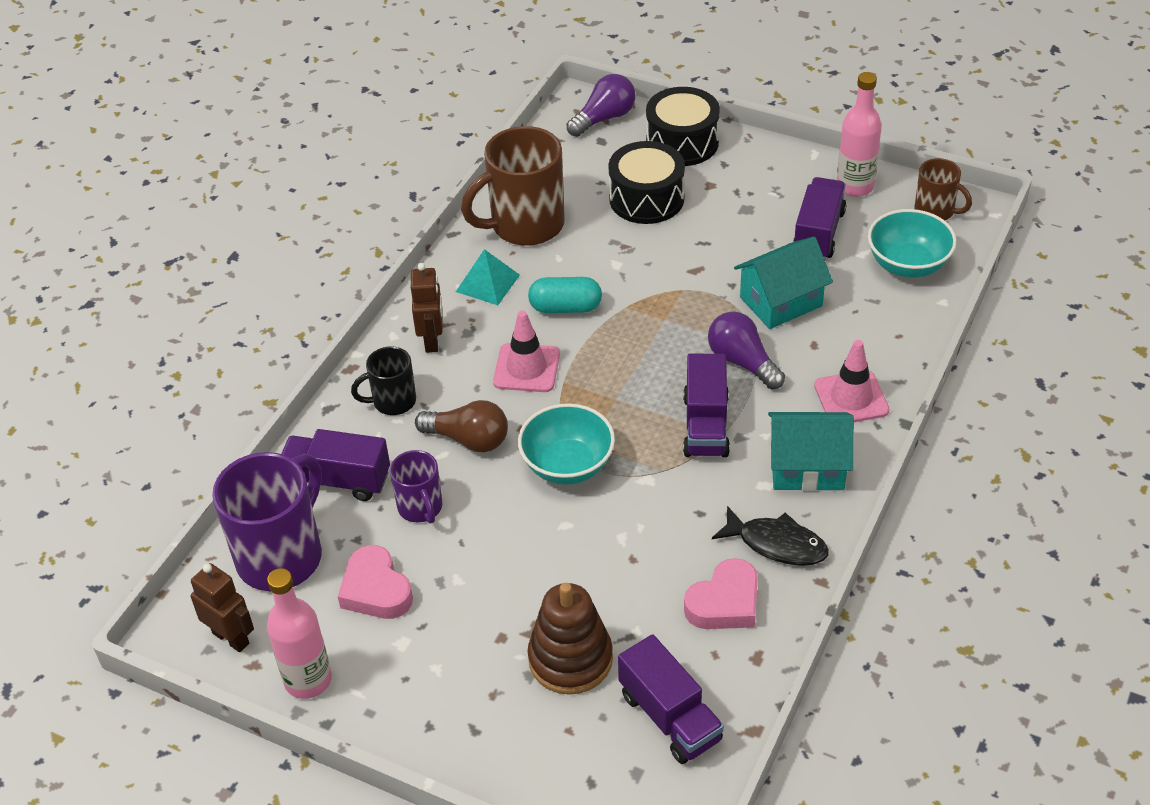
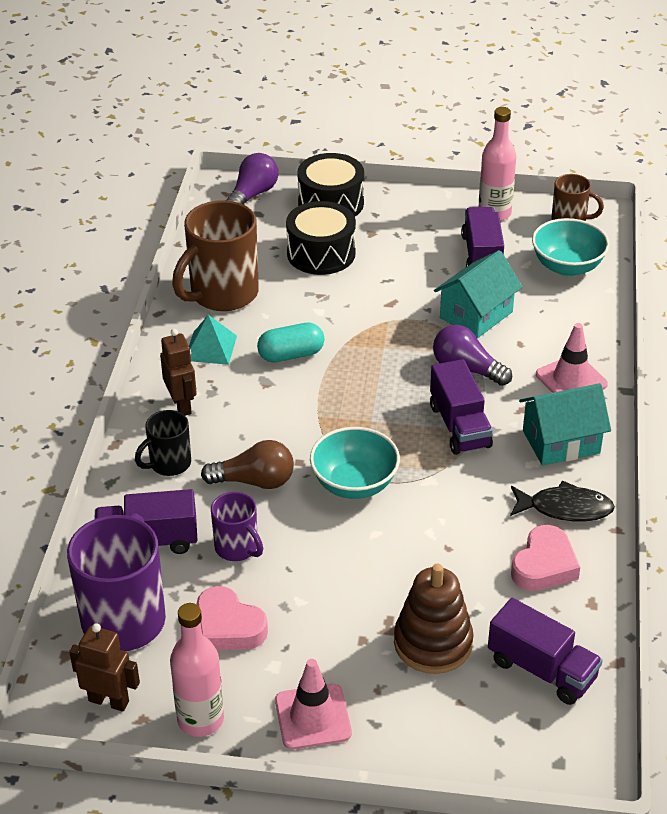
camera: 20 degrees left, 5 degrees down
pink traffic cone [493,311,560,392] -> pink traffic cone moved to [275,659,352,750]

